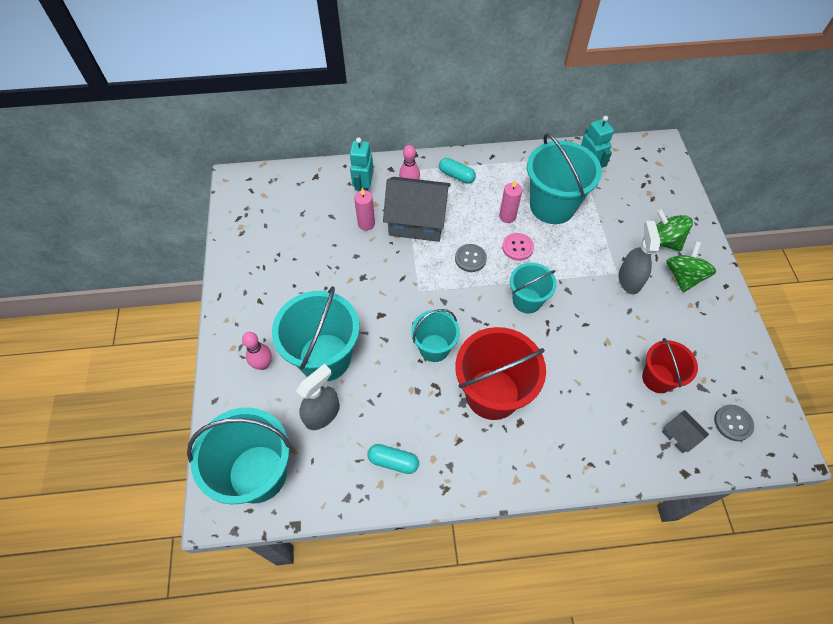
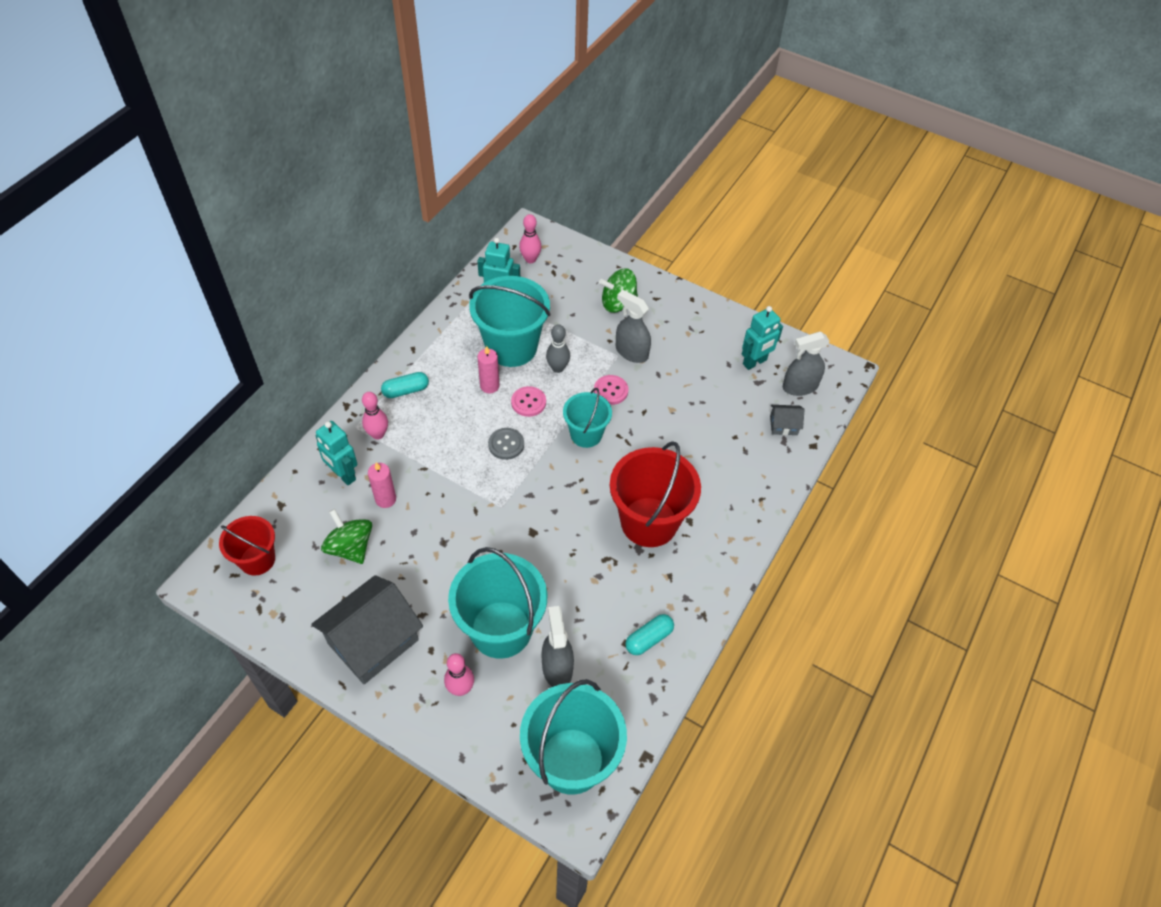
camera: 55 degrees left, 5 degrees down
grey house [383,177,451,242] -> grey house moved to [311,575,423,684]
turquoise bucket [411,309,460,362] -> none
red bucket [642,338,698,393] -> red bucket moved to [219,516,275,576]
green spinning top [666,241,716,292] -> green spinning top moved to [321,509,372,564]
grey button [714,405,754,441] -> grey spray bottle [783,331,830,396]
none -> pink bowling pin [519,214,542,263]
none -> grey bowling pin [546,324,570,373]
none -> pink button [594,375,629,405]
none -> turquoise robot [742,306,783,370]

